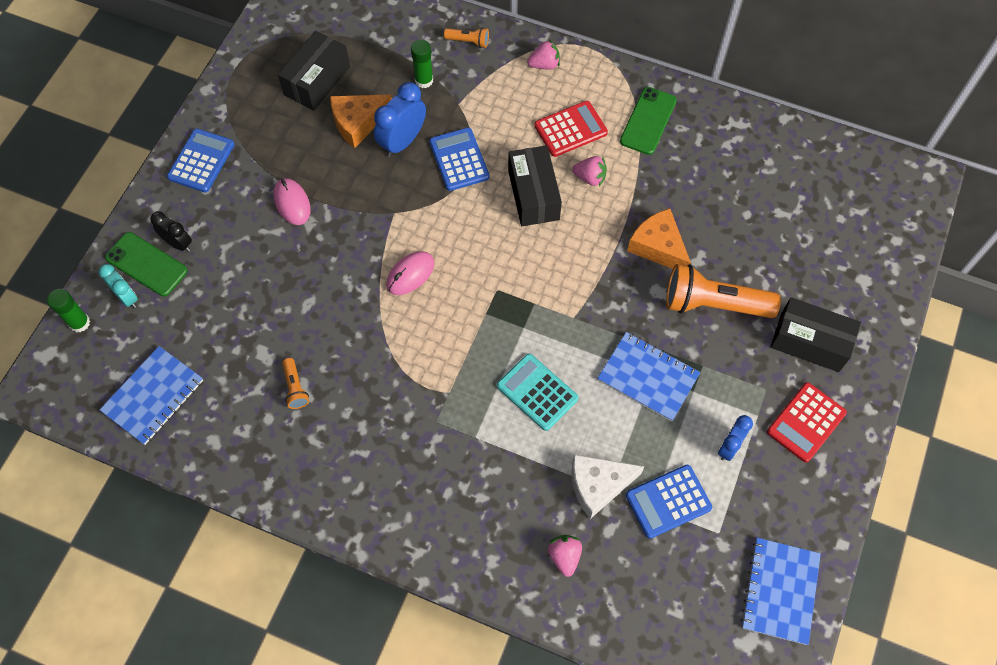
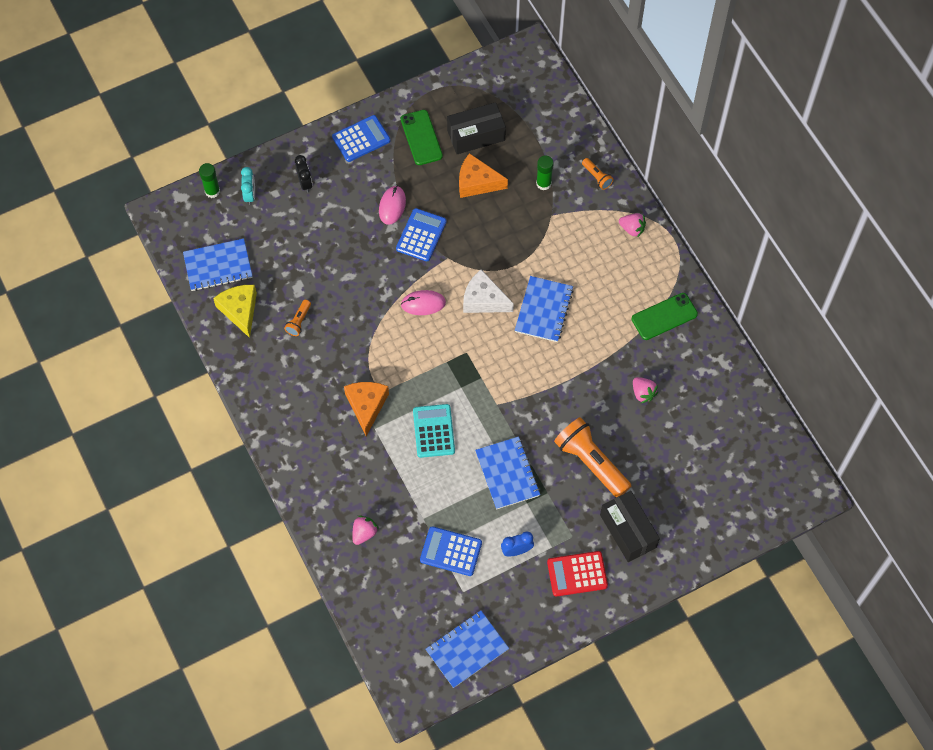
camera: 40 degrees right, 0 degrees up
green phone [105,232,188,296] -> green phone moved to [401,110,443,165]
blue clock [374,82,426,157] -> none
blue calculator [429,127,489,191] -> blue calculator moved to [396,208,447,261]
black box [508,145,562,226] -> blue notebook [515,276,574,342]
red calculator [534,101,608,157] -> none
pink strawberry [572,156,607,186] -> pink strawberry moved to [633,377,658,403]
white cheese [572,455,645,519] -> white cheese moved to [463,270,514,313]
orange cheese [627,208,691,269] -> orange cheese moved to [344,382,389,436]
none -> yellow cheese [213,285,257,338]

